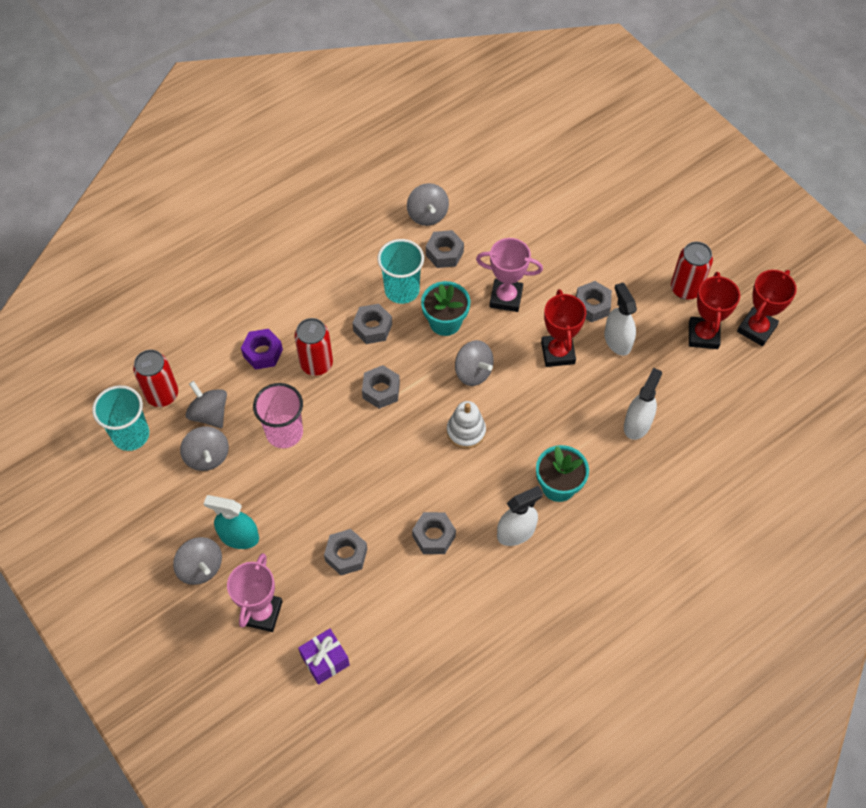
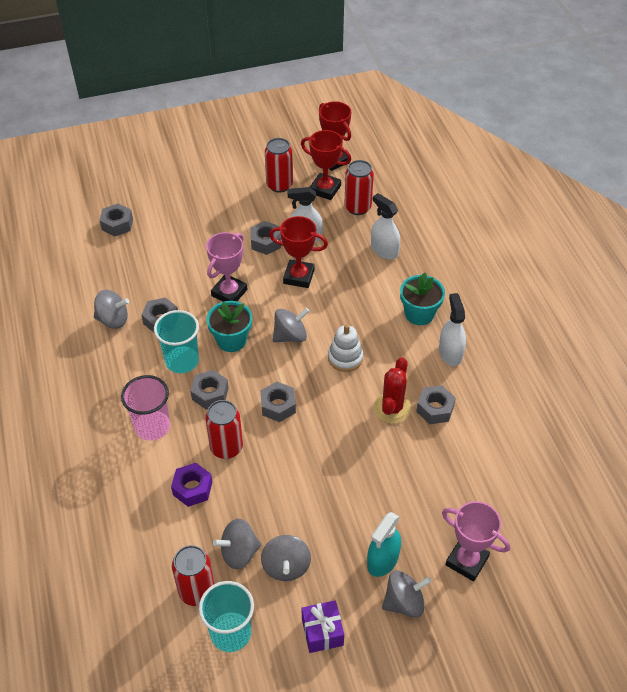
camera: 70 degrees left, 10 degrees down
grey spinning top [180,426,229,471] -> grey spinning top turned 90 degrees clockwise [261,535,311,581]
pink cup [253,383,303,448] -> pink cup moved to [121,375,170,441]
purple gift [298,629,350,685] -> purple gift moved to [301,600,344,653]
grey nut [324,529,367,575] -> grey nut moved to [99,203,133,237]
none -> red can [344,160,374,215]
none -> red cactus [373,357,411,424]

